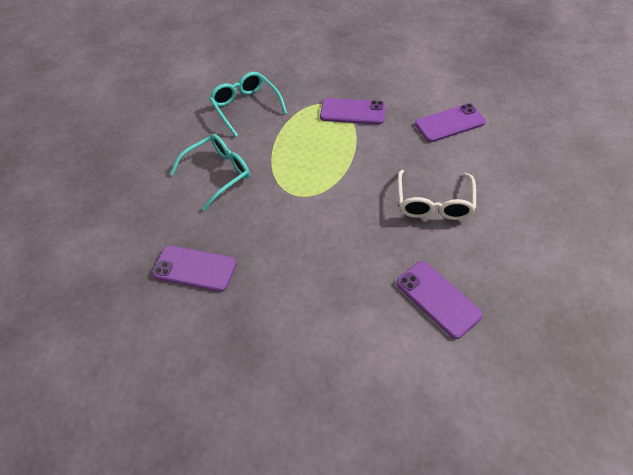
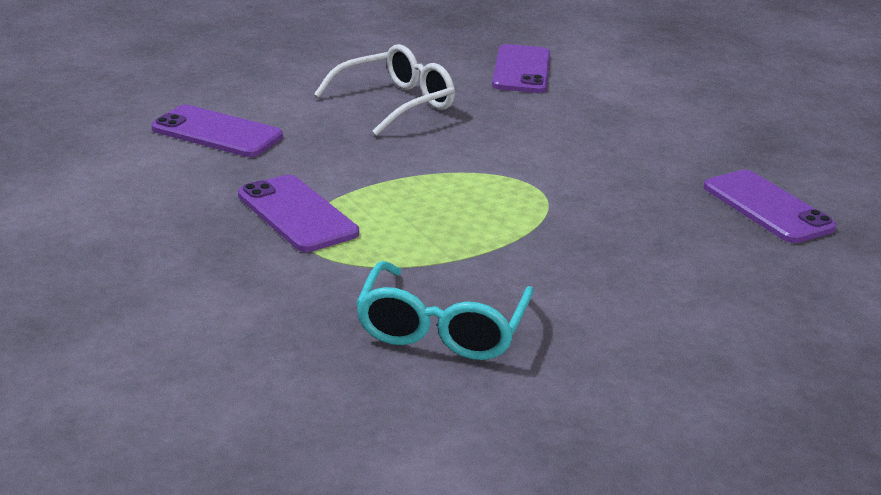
camera: 140 degrees left, 25 degrees down
turquoise glasses [170,134,250,211] -> none

